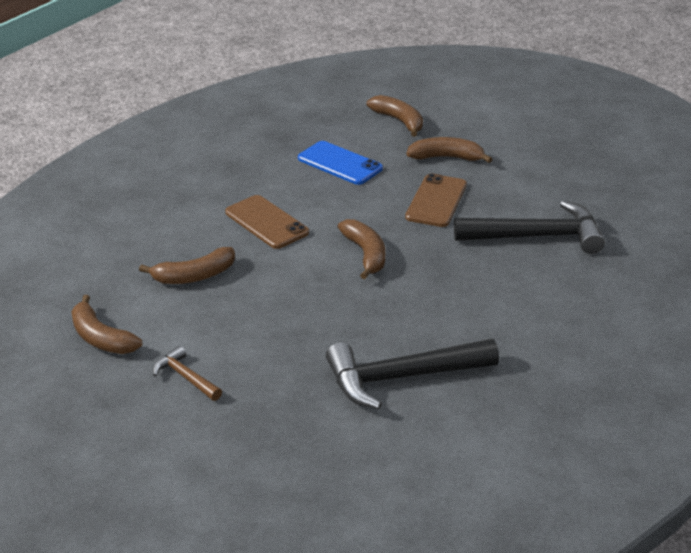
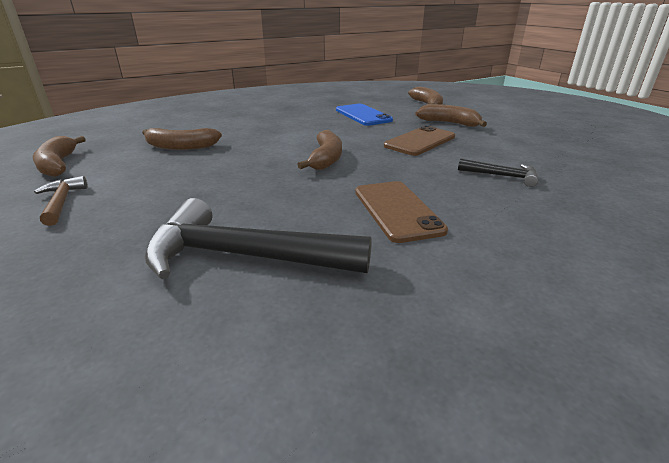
camera: 25 degrees right, 5 degrees down
brown phone [225,195,309,249] -> brown phone moved to [355,181,448,243]
black hammer [454,201,605,254] -> black hammer [458,158,538,187], size x0.49

